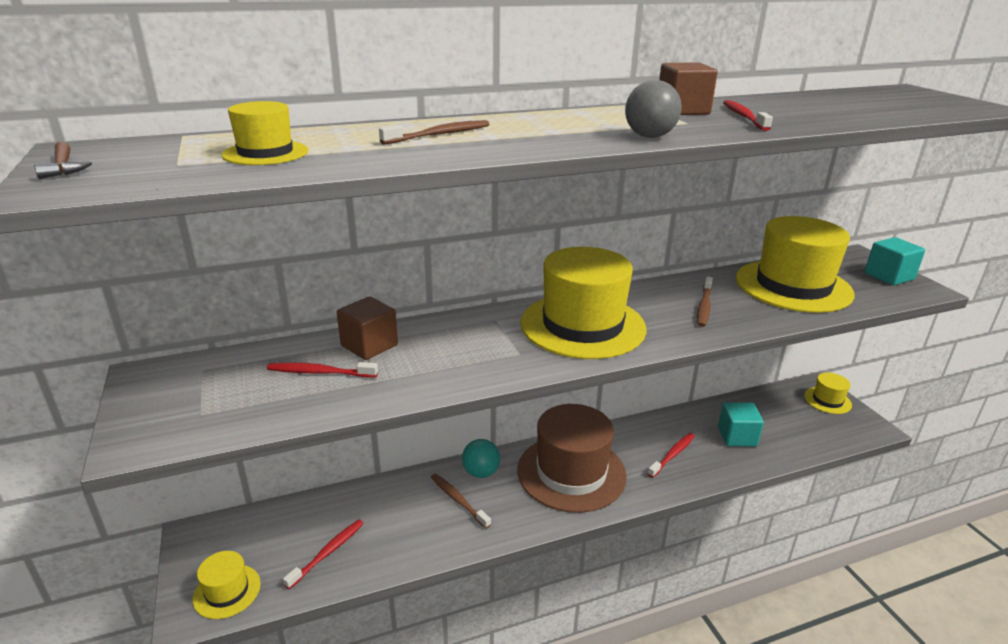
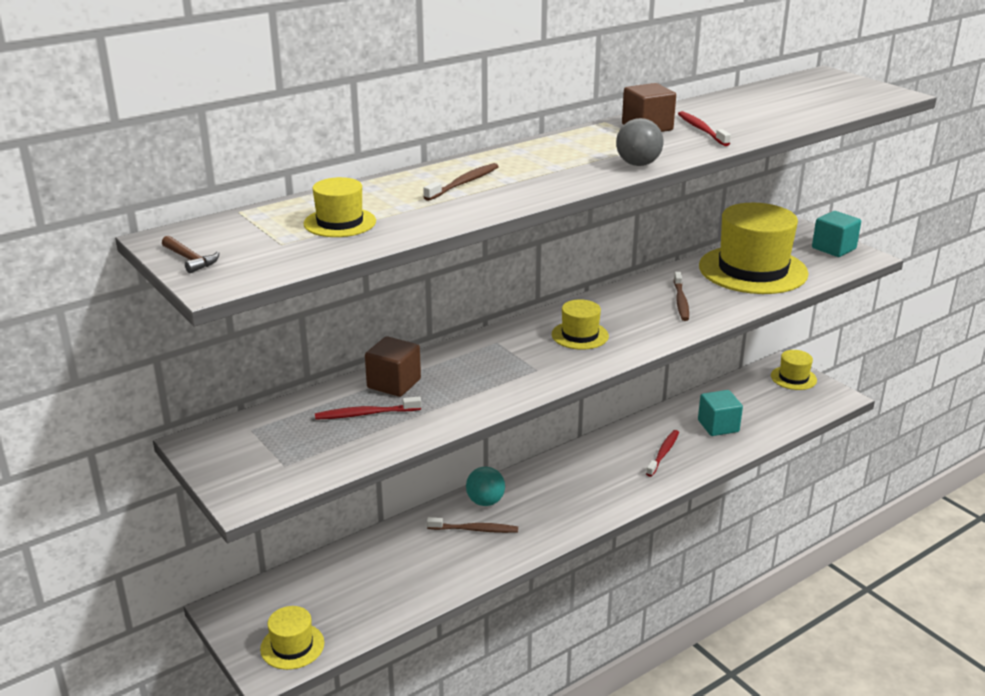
camera: 15 degrees left, 0 degrees up
red toothbrush [283,520,364,589] -> none
brown toothbrush [431,474,491,529] -> brown toothbrush turned 150 degrees clockwise [427,517,518,533]
brown hat [517,404,627,513] -> none
yellow hat [520,247,646,359] -> yellow hat [552,299,609,350], size x0.48

